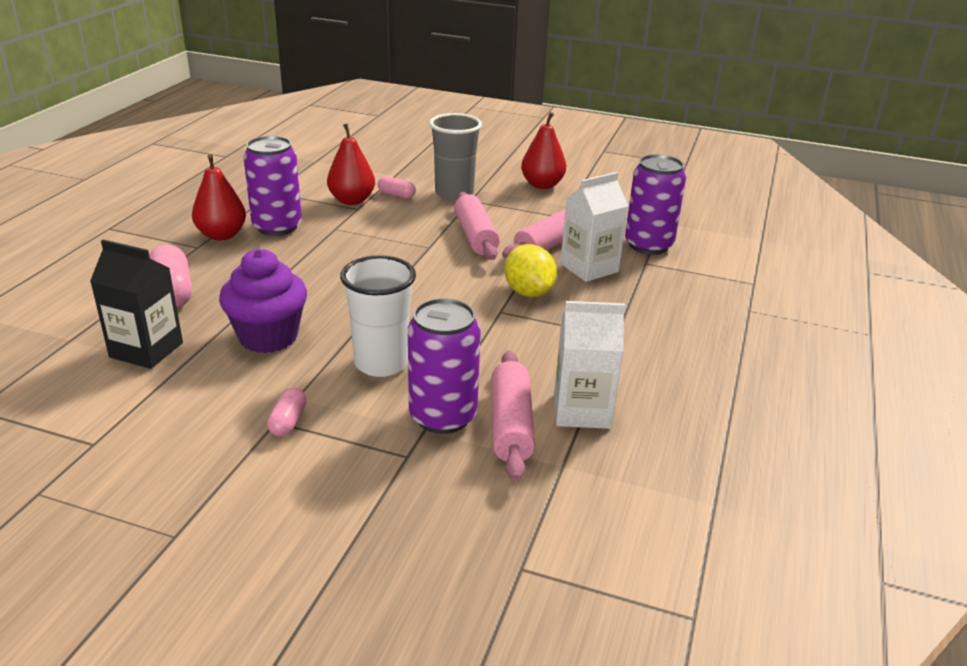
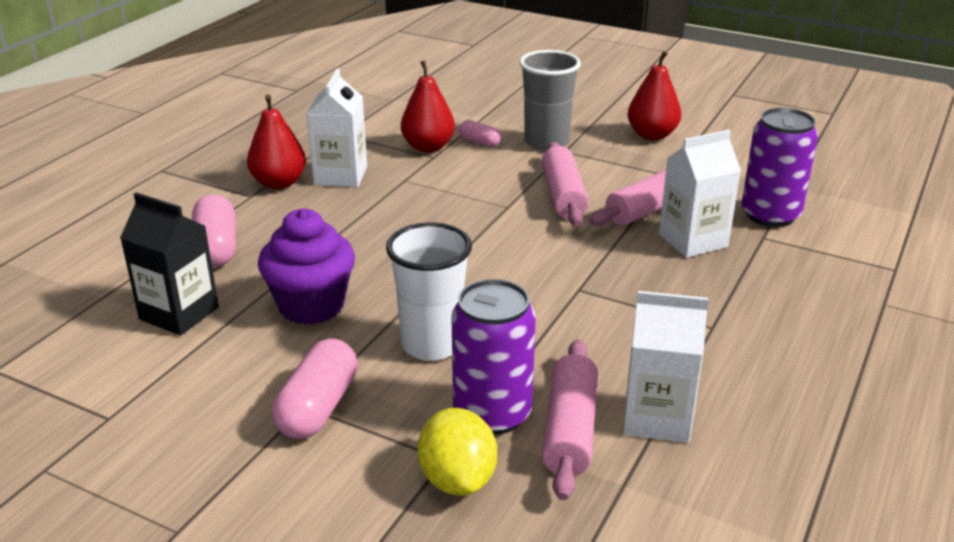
camera: 10 degrees right, 0 degrees up
purple can [243,136,302,236] -> white carton [306,69,367,187]
pink capsule [267,388,306,437] -> pink capsule [272,339,358,439], size x1.79
yellow lemon [504,244,557,297] -> yellow lemon moved to [418,408,497,496]

